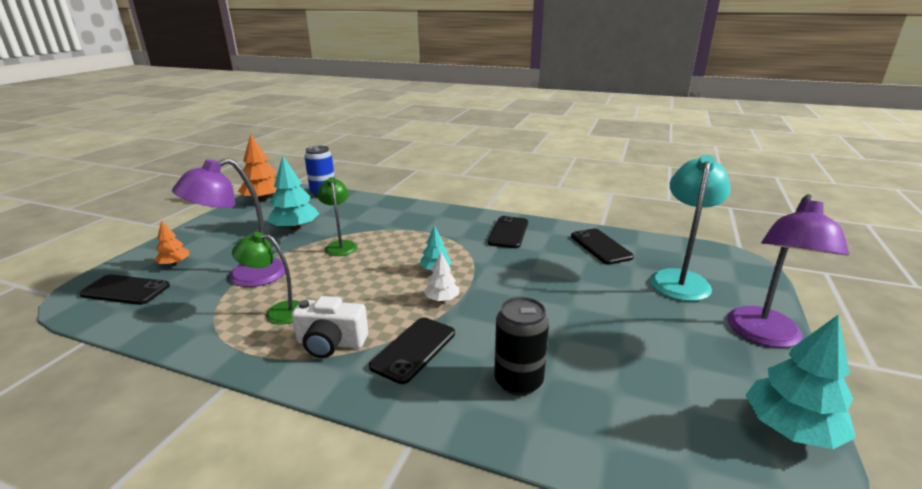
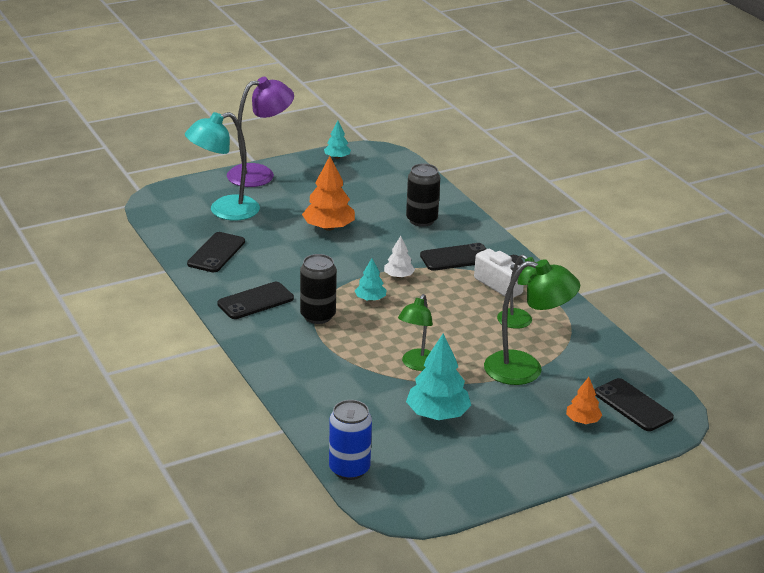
camera: 140 degrees left, 5 degrees up
purple lamp [172,158,286,287] -> green lamp [484,259,580,385]
orange tree [238,134,277,201] -> orange tree moved to [302,156,355,231]
turquoise tree [745,315,856,449] -> turquoise tree [324,121,351,159], size x0.56
none -> black can [300,254,337,324]

